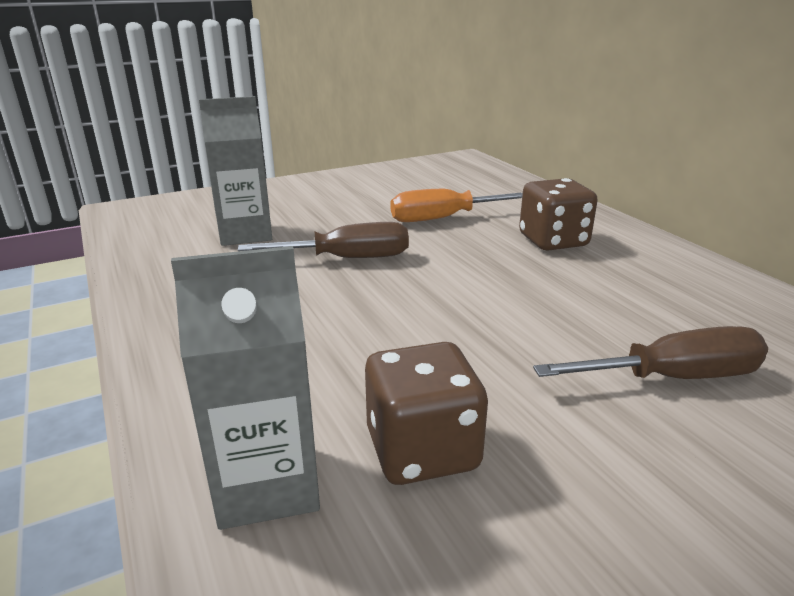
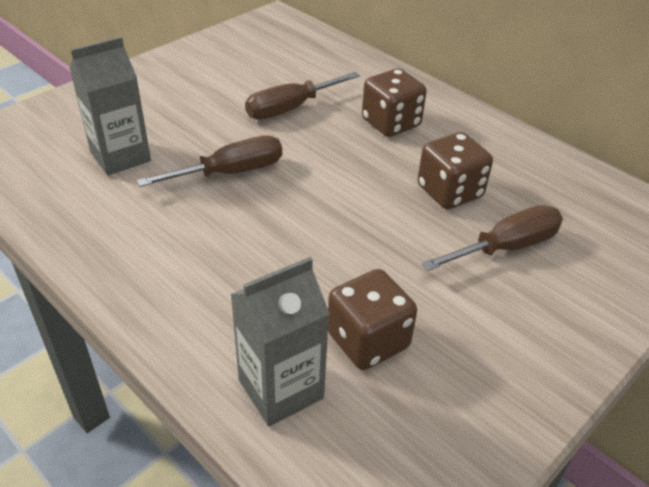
camera: 20 degrees left, 15 degrees up
orange screwdriver [391,189,523,222] -> brown screwdriver [245,72,360,120]
none -> brown dice [417,132,493,209]

